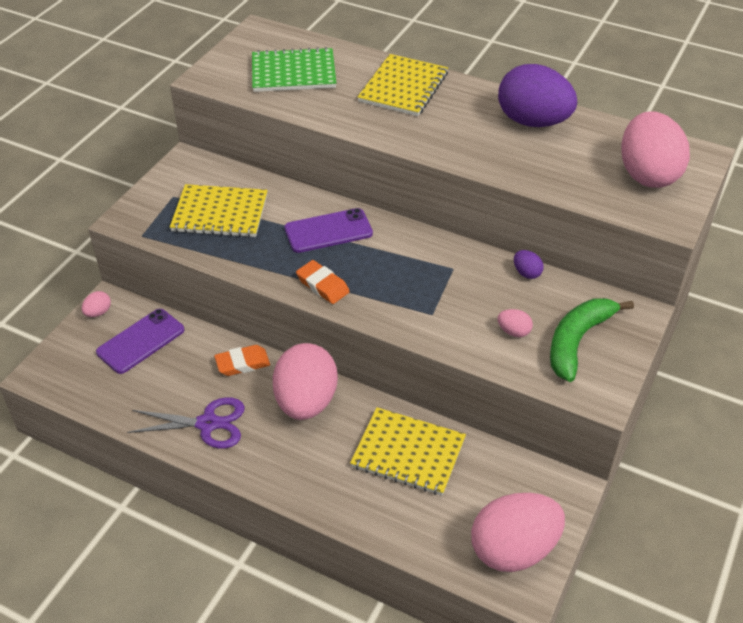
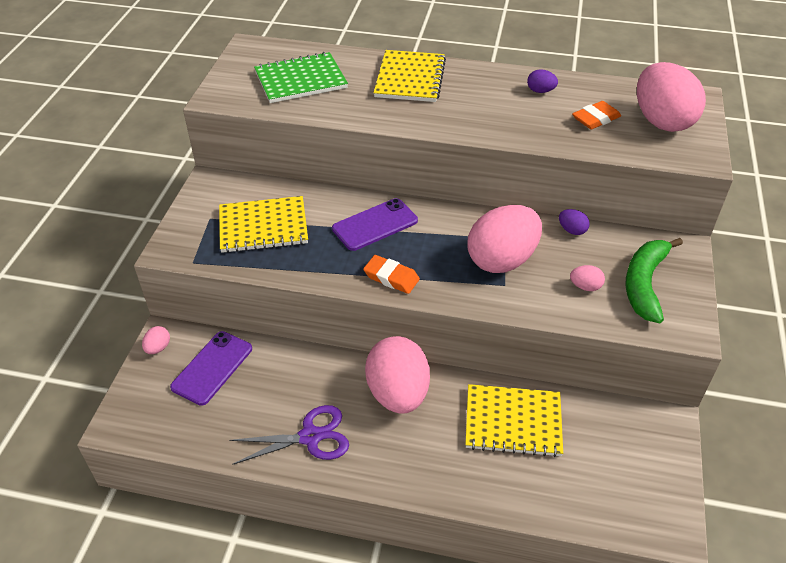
camera: 15 degrees left, 0 degrees up
orange eraser [214,345,270,376] -> orange eraser moved to [572,101,621,129]
pink egg [471,493,565,572] -> pink egg moved to [467,205,542,273]
purple egg [498,64,577,127] -> purple egg [527,69,558,93], size x0.40

